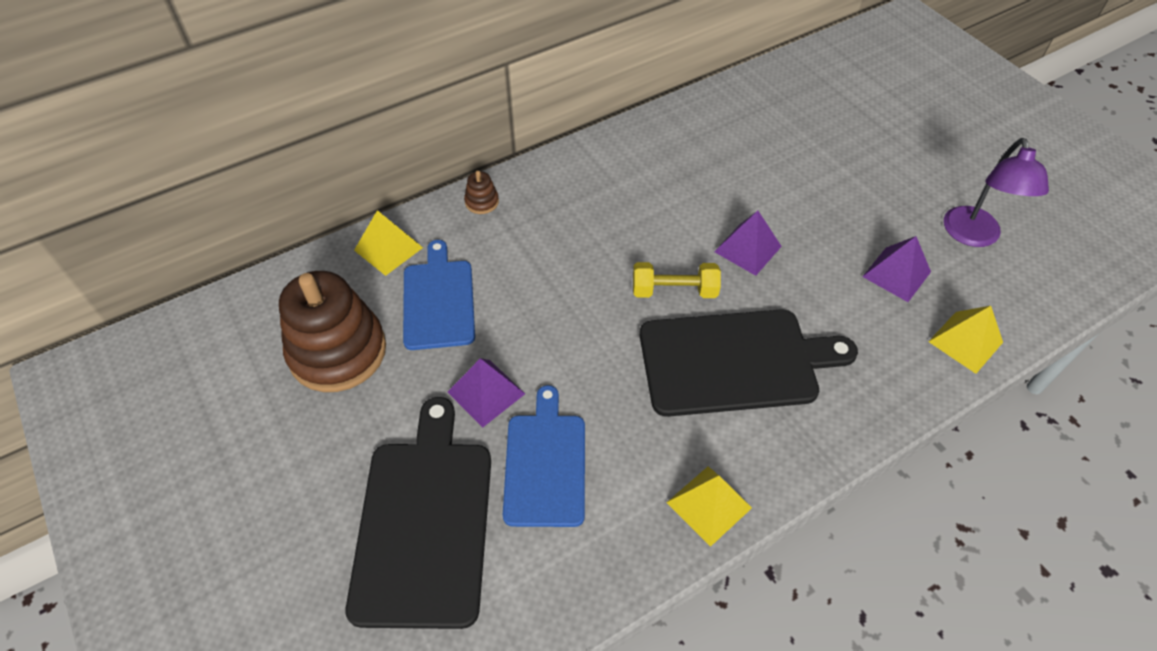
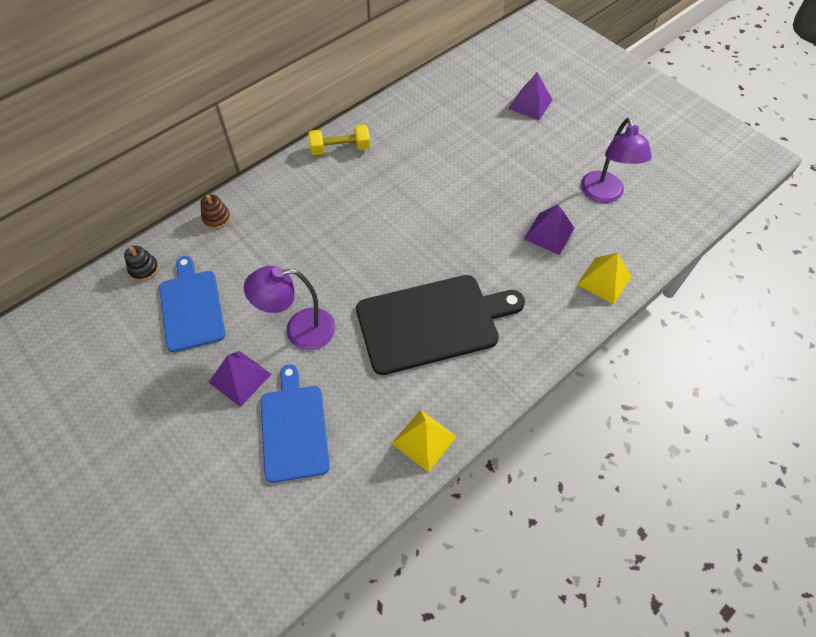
camera: 10 degrees left, 5 degrees up
brown stacking toy [279,271,386,392] -> none
black cutting board [346,397,491,629] -> none
yellow pyramid [354,210,423,276] -> black stacking toy [124,245,159,281]
yellow dumbbell [633,262,721,298] -> yellow dumbbell moved to [308,125,370,155]
purple pyramid [714,211,782,276] -> purple pyramid moved to [508,72,552,120]
none -> purple lamp [244,266,335,350]

